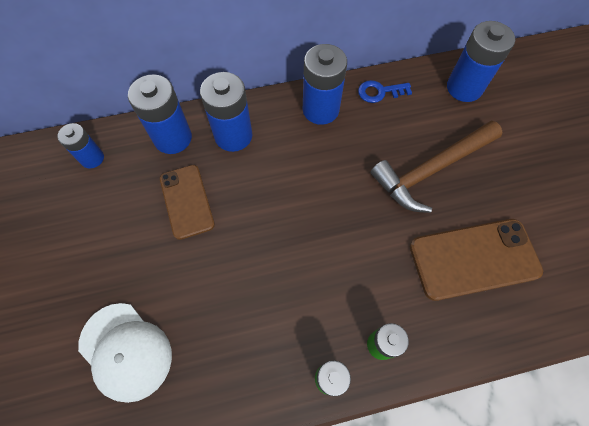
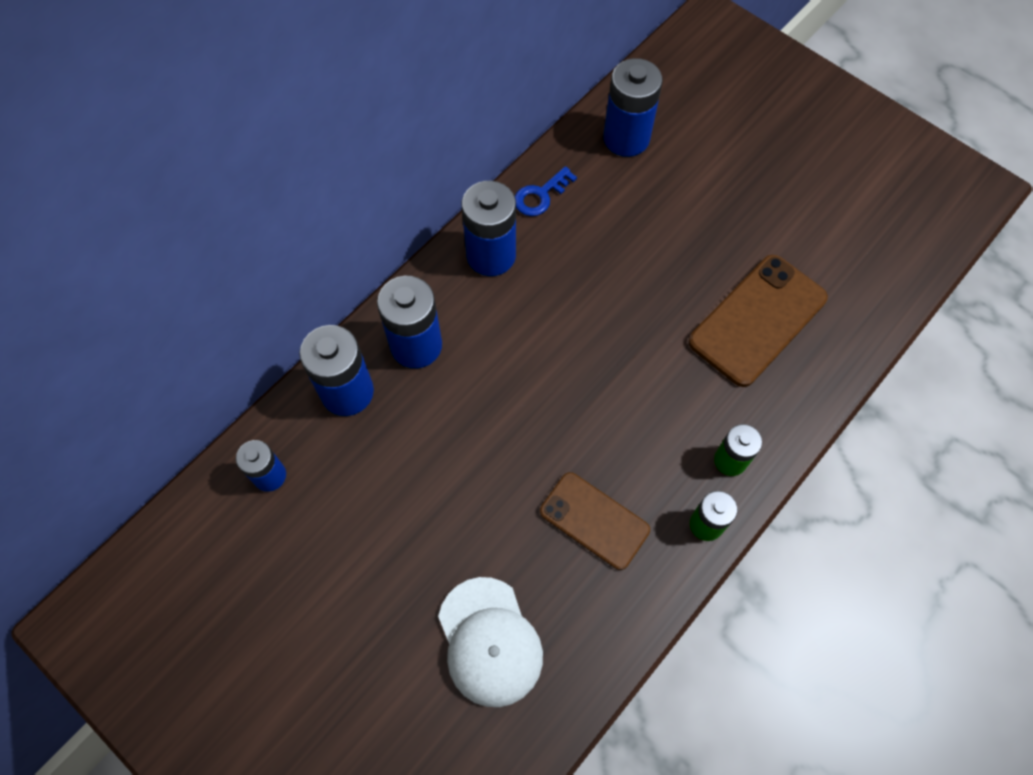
camera: 35 degrees left, 0 degrees up
white cap [78,303,172,403] -> white cap turned 60 degrees clockwise [438,577,543,707]
brown phone [160,165,215,240] -> brown phone moved to [540,472,650,570]
brown hammer [370,120,502,213] -> none

